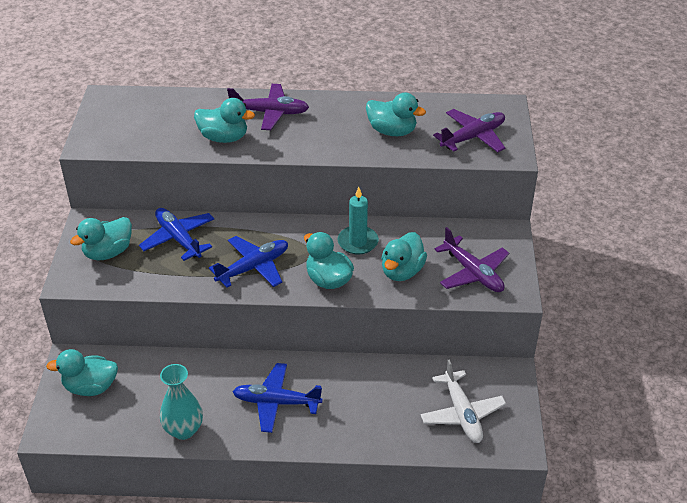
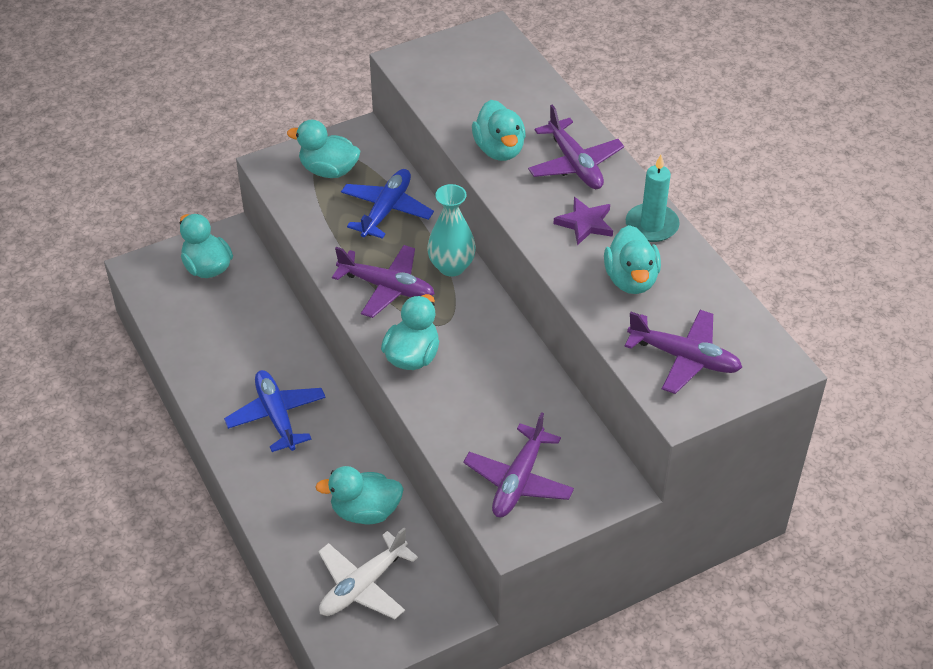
camera: 60 degrees right, 5 degrees up
turquoise vase [160,364,203,440] -> turquoise vase moved to [427,184,476,277]
blue plane [209,236,288,287] -> purple plane [332,245,435,318]
turquoise candle [337,187,379,255] -> turquoise candle moved to [626,155,680,242]
turquoise duck [381,232,427,281] -> turquoise duck moved to [316,466,404,524]
none -> purple star [554,197,613,245]

